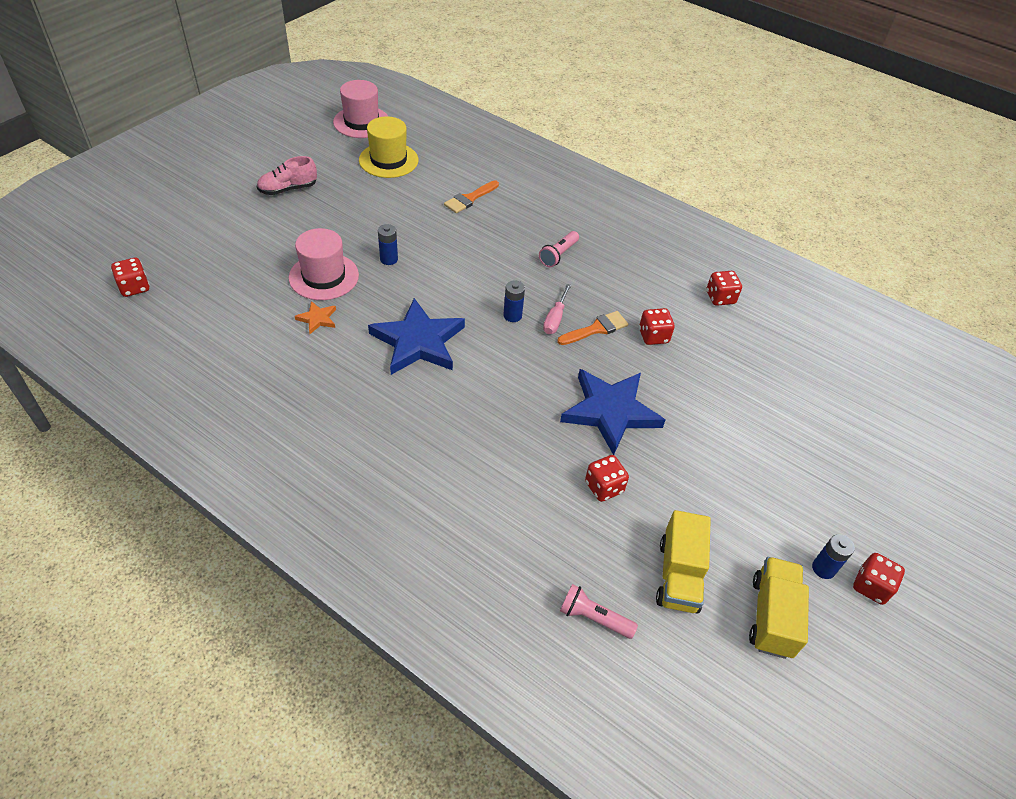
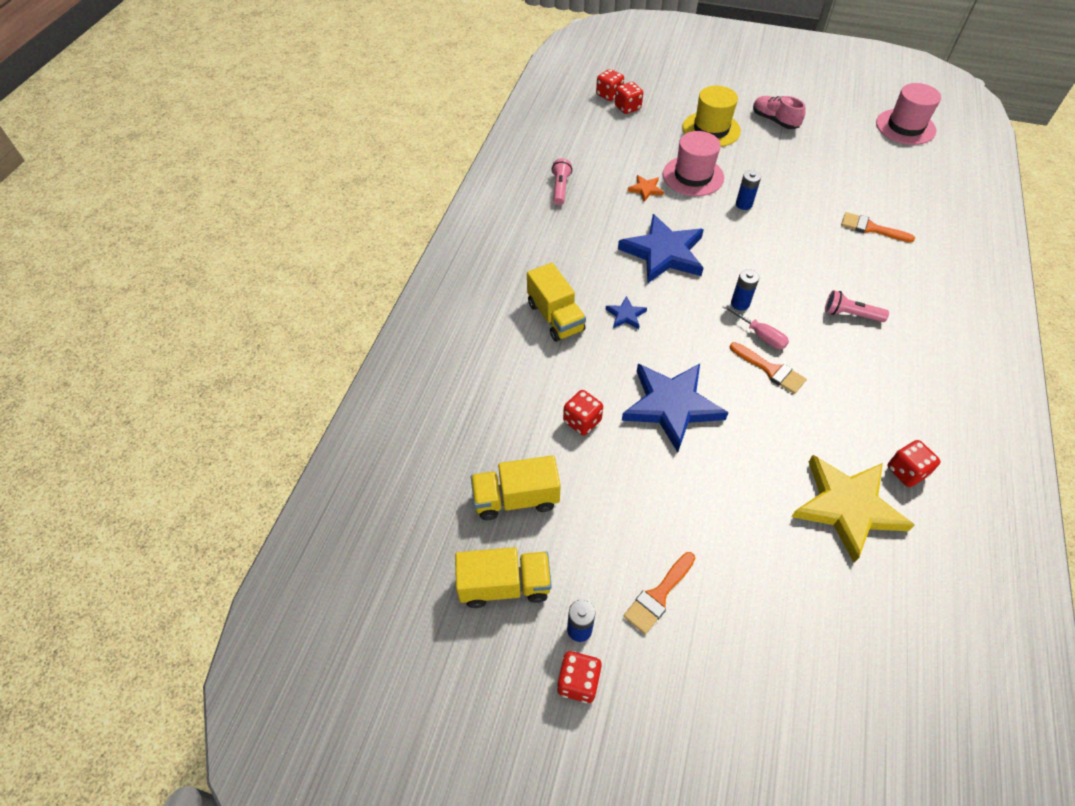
camera: 75 degrees right, 5 degrees up
yellow hat [359,116,418,178] -> yellow hat moved to [682,86,741,147]
pink screwdriver [543,284,571,334] -> pink screwdriver turned 135 degrees counterclockwise [723,304,789,349]
pink flashlight [560,584,638,639] -> pink flashlight moved to [552,158,572,205]
red dice [639,308,675,345] -> red dice moved to [615,82,643,114]
none -> yellow truck [527,263,586,342]
none -> blue star [606,296,647,329]
none -> orange brush [623,552,695,634]
none -> yellow star [791,455,914,563]

